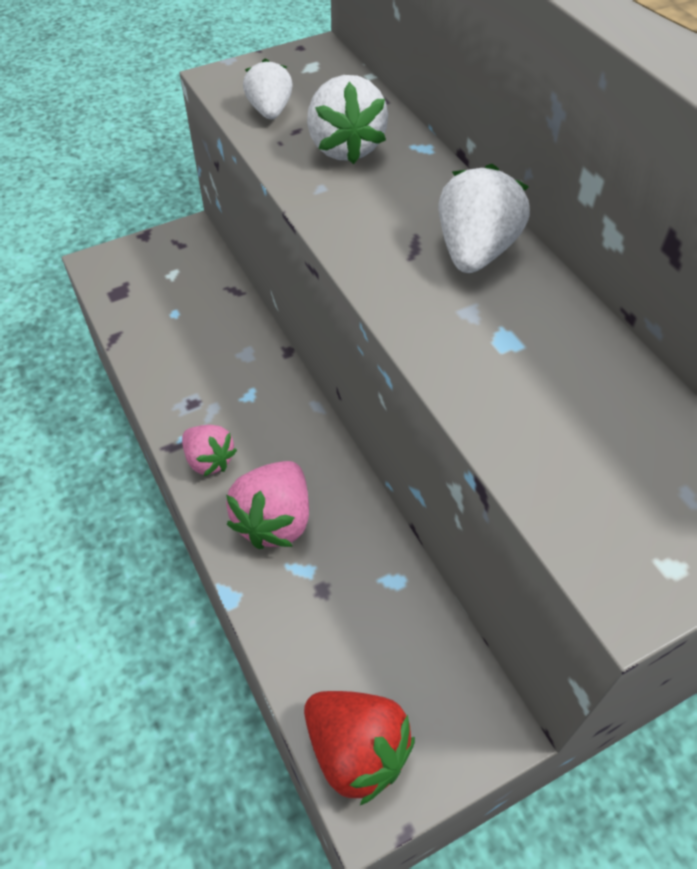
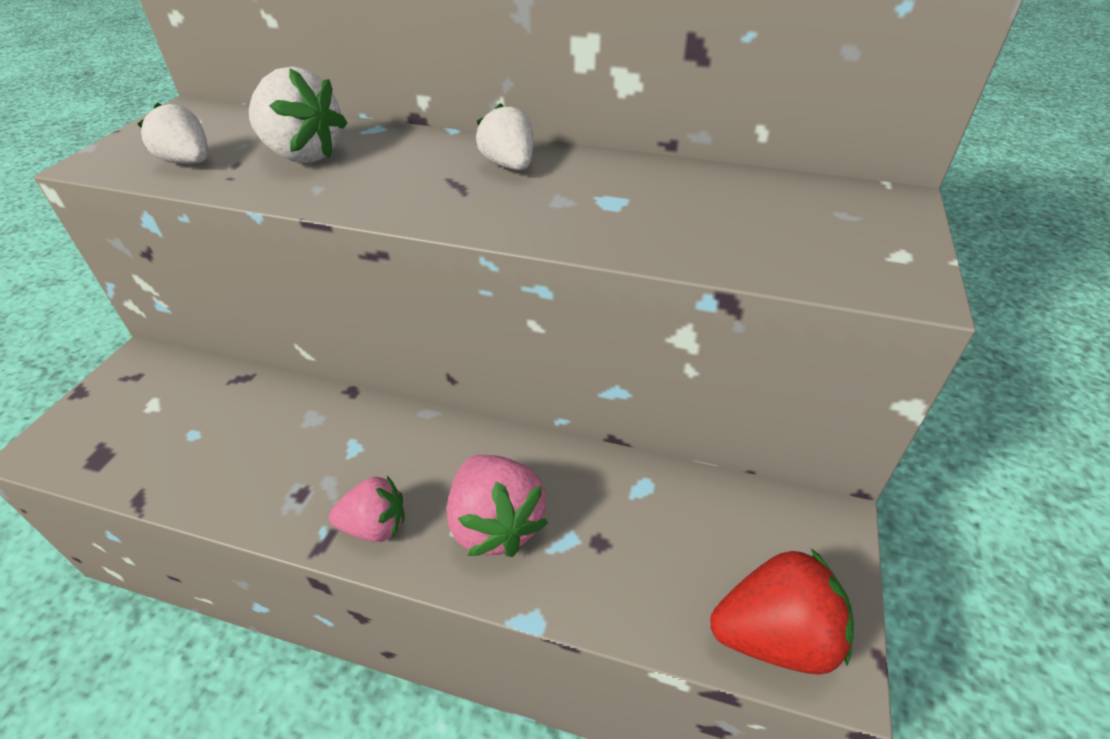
camera: 45 degrees left, 10 degrees down
white strawberry [439,164,530,273] -> white strawberry [476,103,533,170], size x0.65

